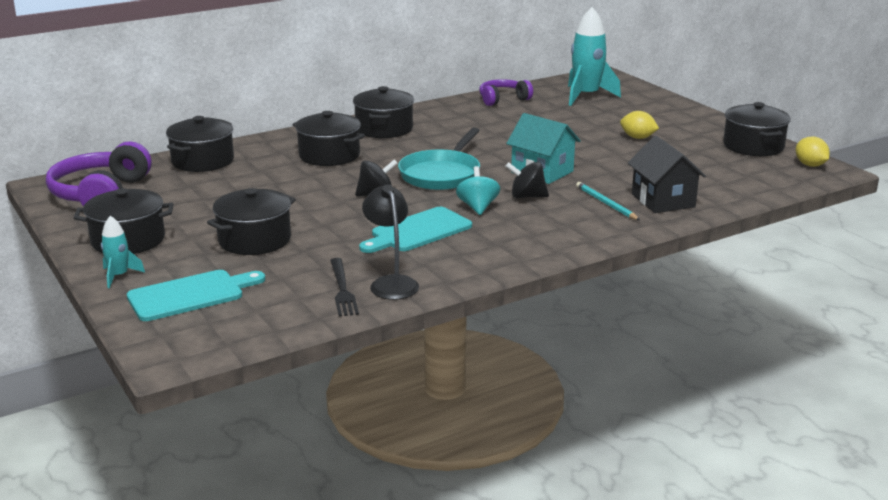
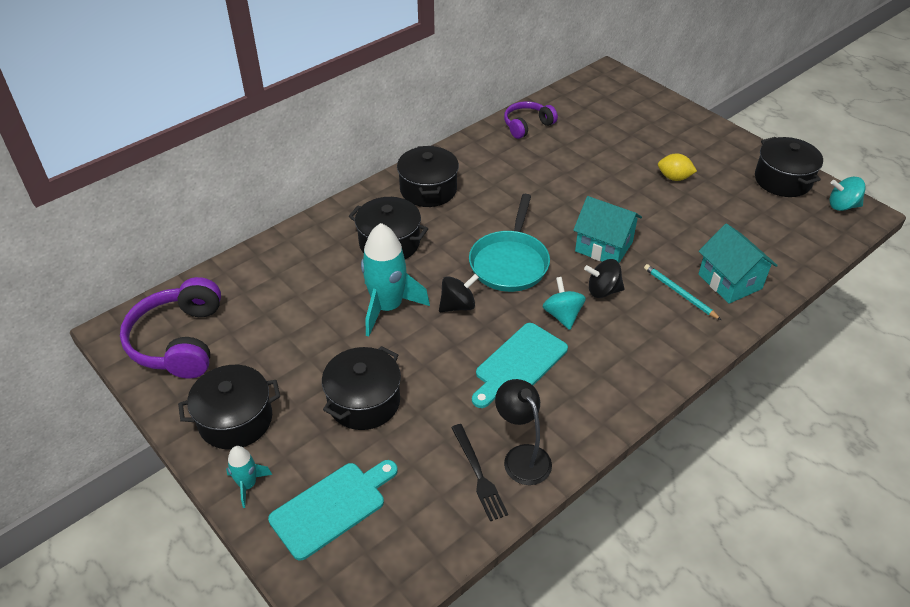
camera: 10 degrees left, 20 degrees up
black pot [166,116,234,172] -> none
turquoise rocket [568,7,621,106] -> turquoise rocket moved to [361,223,430,337]
black house [628,136,706,213] -> turquoise house [698,223,778,304]
yellow lemon [796,137,830,167] -> turquoise spinning top [829,177,866,211]

